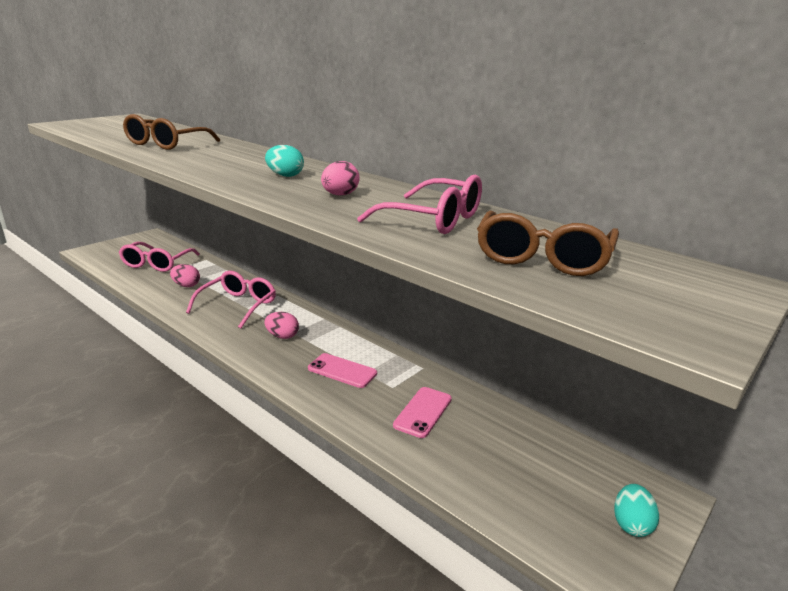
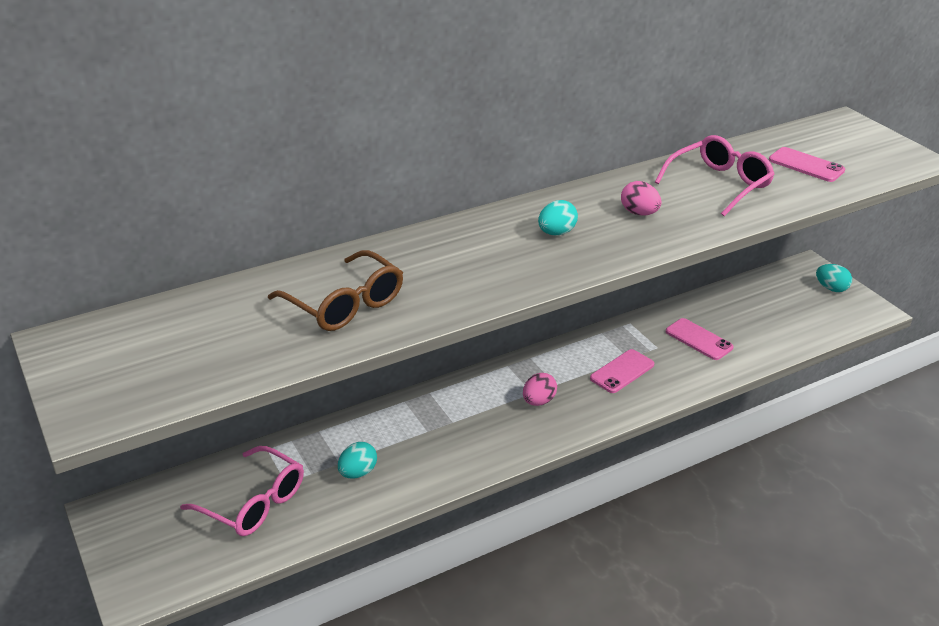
camera: 70 degrees left, 10 degrees up
pink egg [170,264,200,287] -> turquoise egg [338,442,377,479]
pink glasses [186,271,276,329] -> none
brown glasses [477,211,619,276] -> pink phone [769,147,845,182]

